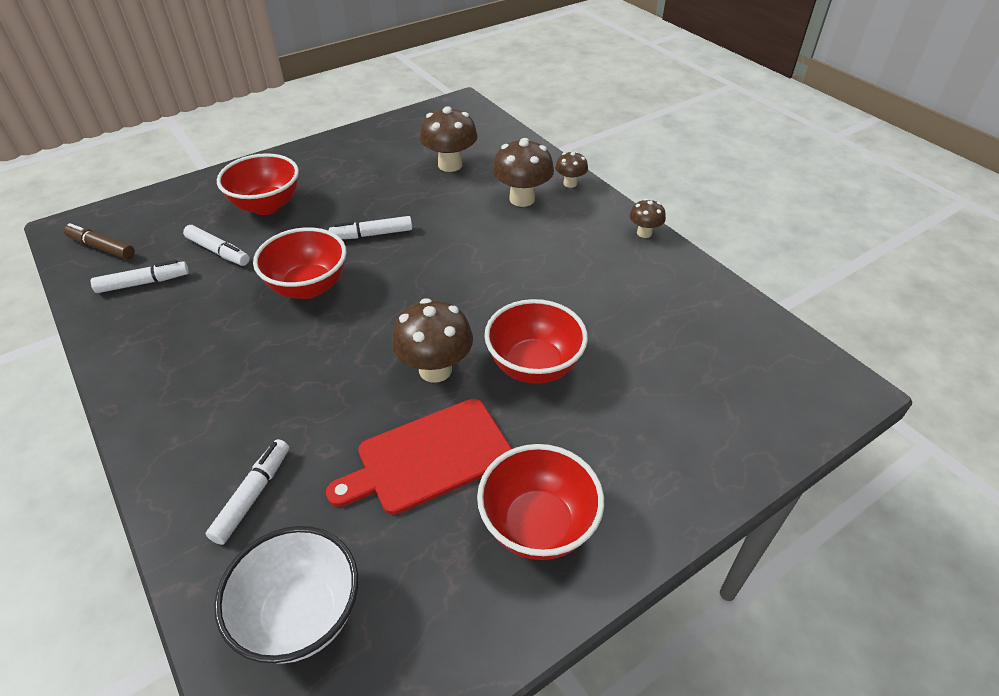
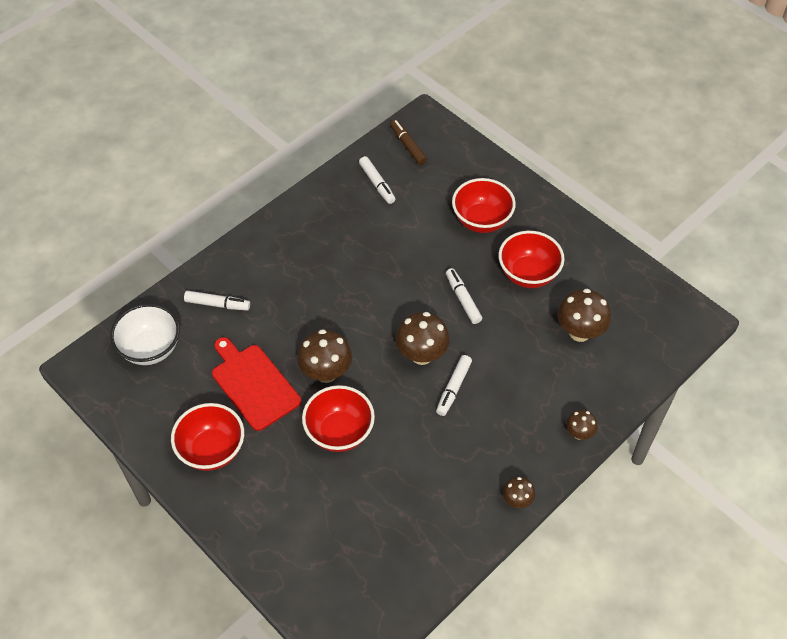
camera: 80 degrees right, 10 degrees up
brown marker [64,223,135,260] -> brown marker turned 45 degrees counterclockwise [390,120,427,165]
white marker [183,225,250,266] -> white marker moved to [436,355,472,416]
red bowl [253,227,347,299] -> red bowl moved to [498,231,564,288]
brown mushroom [492,138,554,207] -> brown mushroom moved to [395,312,450,365]

